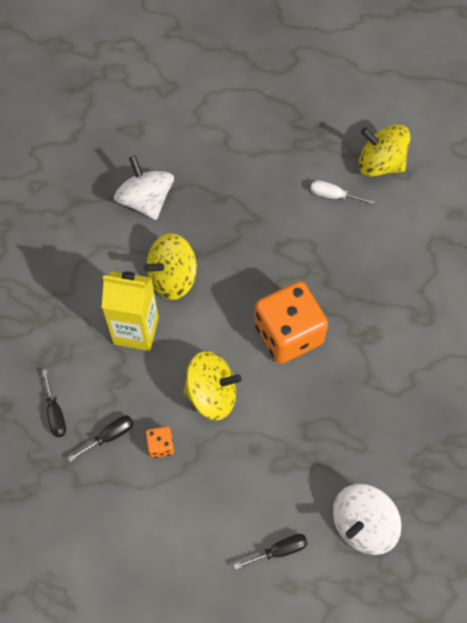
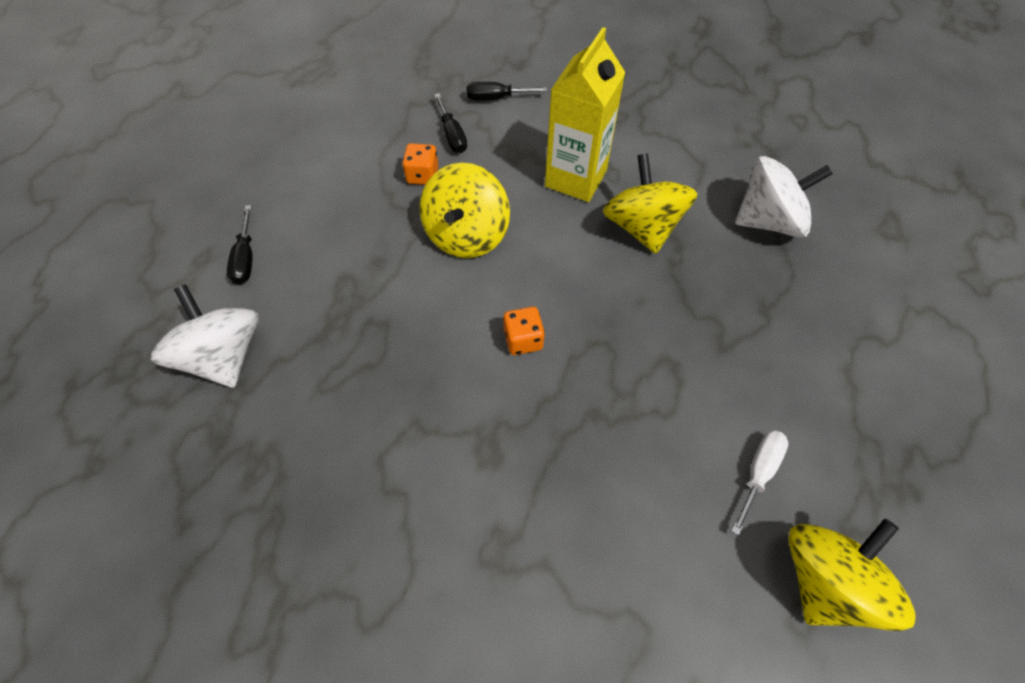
camera: 105 degrees right, 5 degrees down
orange dice [254,281,328,364] -> orange dice [503,307,545,355], size x0.42

